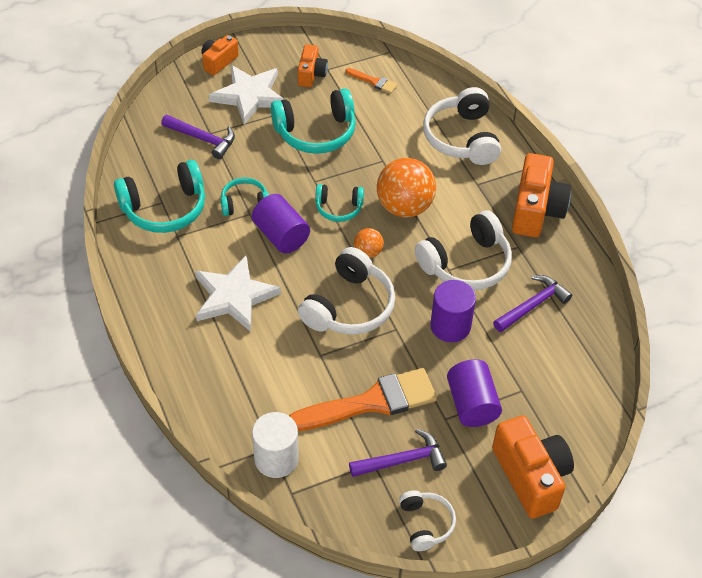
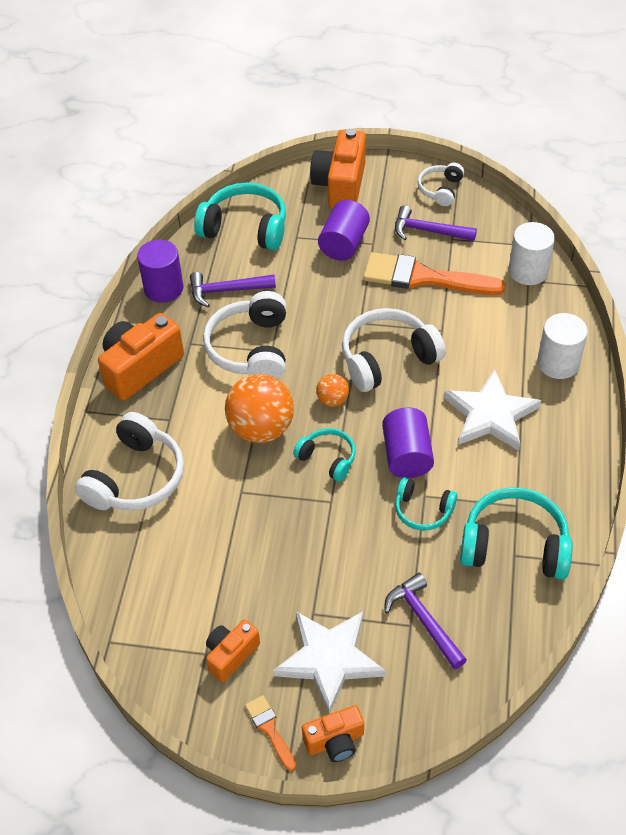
camera: 145 degrees left, 0 degrees up
turquoise headphones [271,88,356,154] -> turquoise headphones moved to [194,183,286,251]
orange brush [346,68,398,94] -> orange brush moved to [245,695,296,771]
white headphones [415,211,512,290] -> white headphones turned 90 degrees counterclockwise [203,291,286,380]
purple cylinder [430,280,476,342] -> purple cylinder moved to [137,240,183,303]
none -> white cylinder [537,313,588,379]

